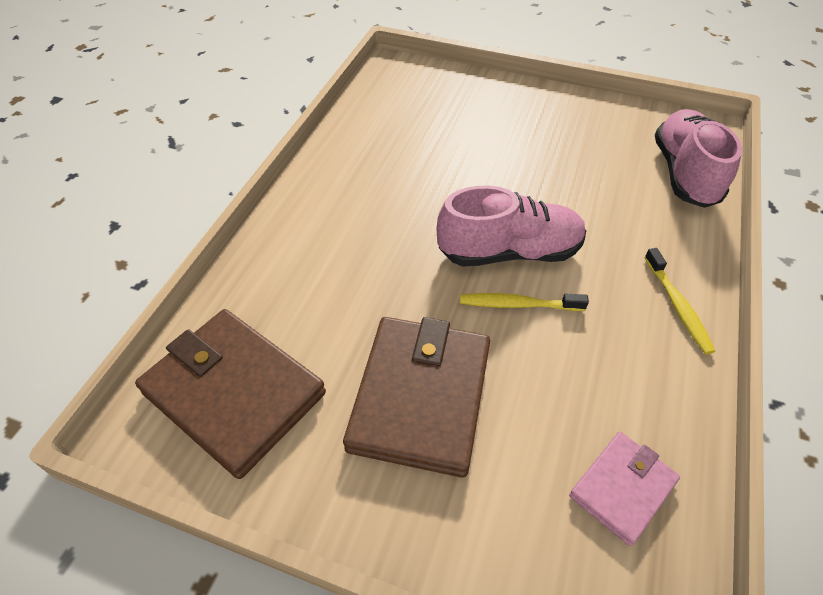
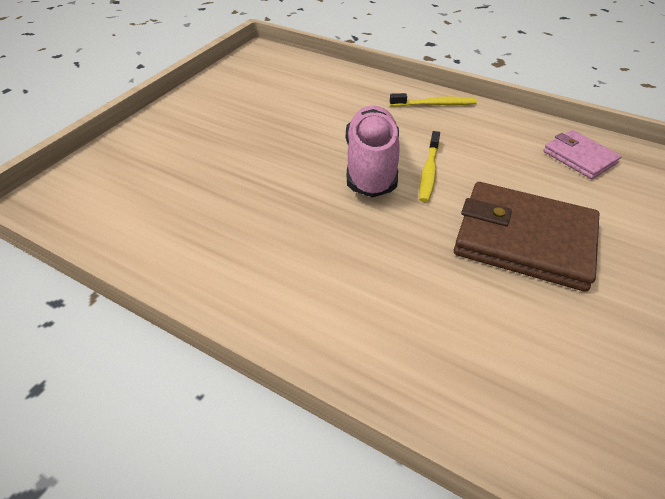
camera: 80 degrees left, 5 degrees down
brown wallet [135,309,326,479] -> none
pink shoe [655,109,742,208] -> none

